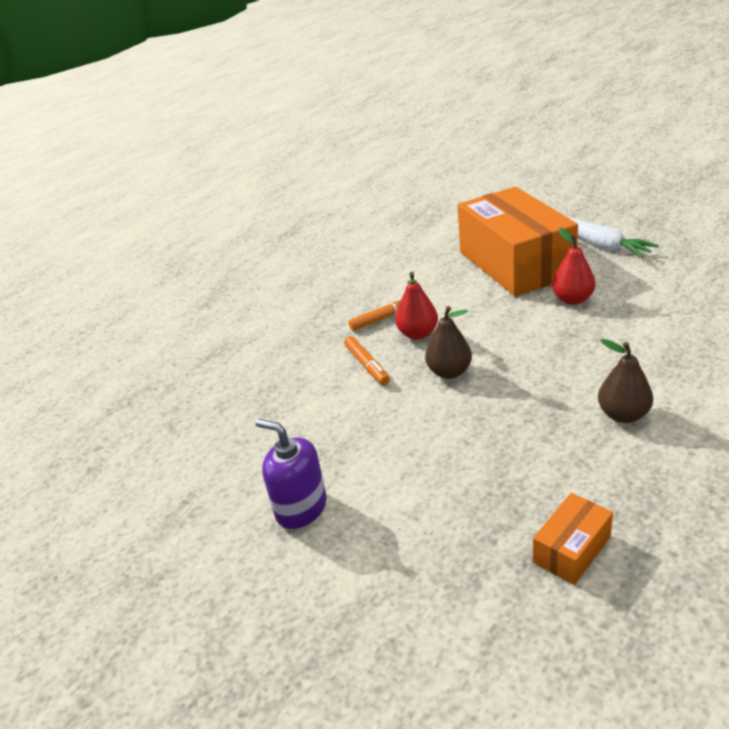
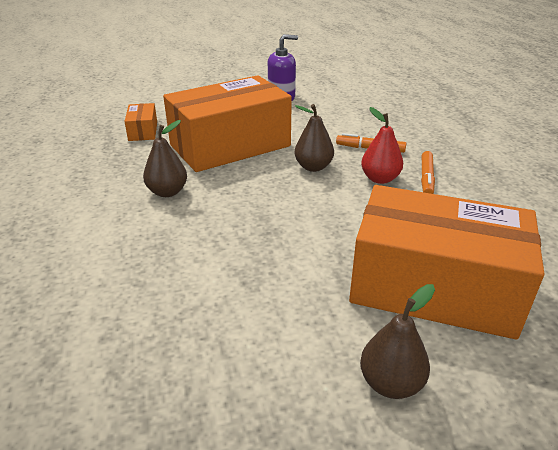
camera: 125 degrees right, 0 degrees up
red pear [552,228,596,305] -> none
white carrot [569,218,659,258] -> brown pear [360,284,435,399]
none -> orange box [163,75,292,172]

